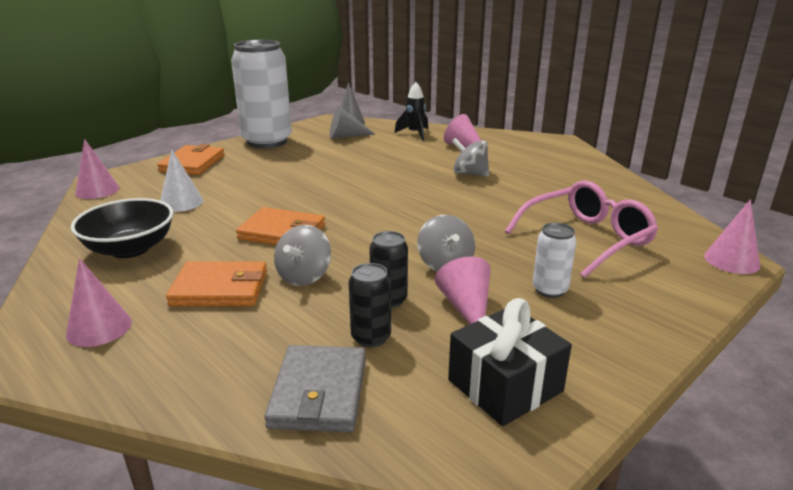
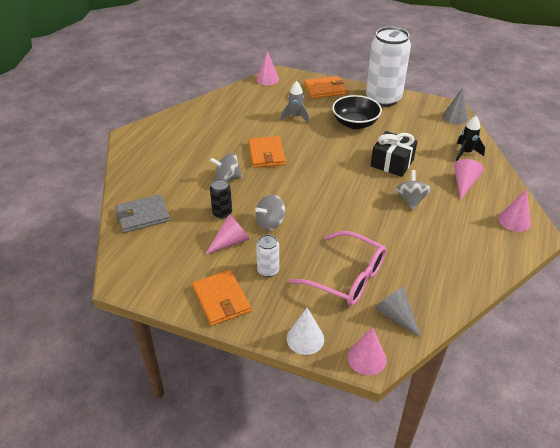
camera: 65 degrees right, 15 degrees up
pink cone [66,258,132,347] -> pink cone moved to [499,189,531,232]
black bowl [71,198,173,258] -> black bowl moved to [332,95,382,129]
white cone [160,149,203,212] -> white cone moved to [287,308,324,355]
orange wallet [166,261,267,306] -> orange wallet moved to [192,270,251,326]
grey cone [330,106,376,139] -> grey cone moved to [375,286,421,338]
black can [349,263,391,348] -> none
black gift [448,298,572,426] -> black gift moved to [371,131,417,177]
none -> grey rocket [280,81,310,123]

